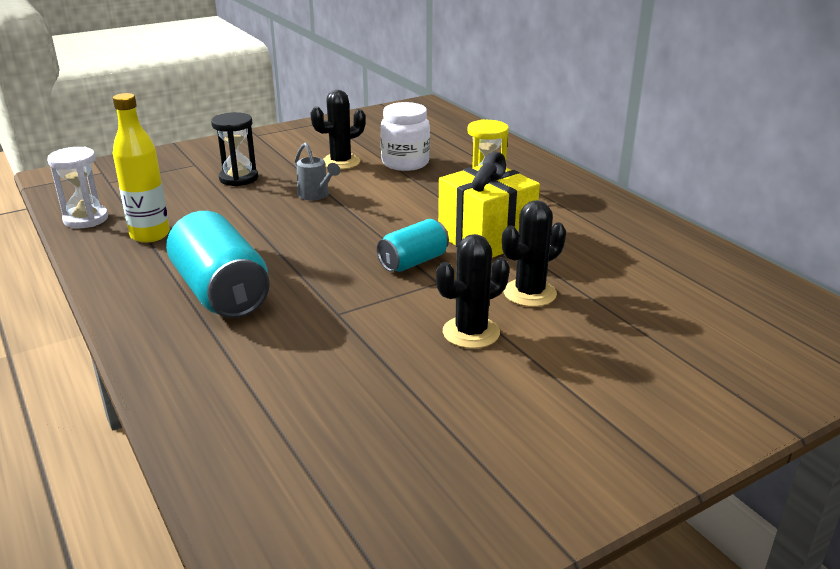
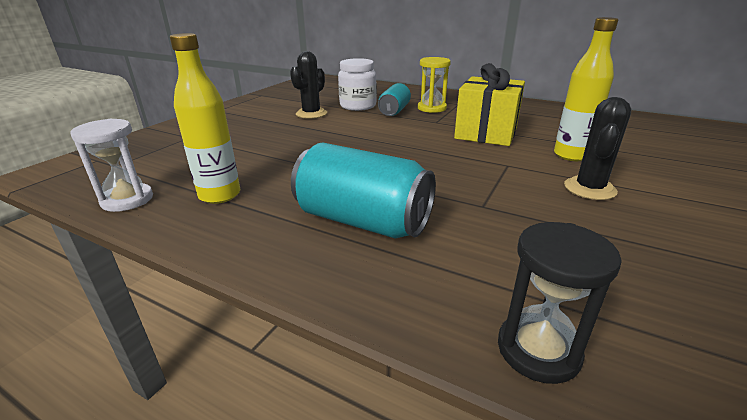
camera: 30 degrees left, 0 degrees up
black hourglass [211,112,258,186] -> black hourglass moved to [498,222,622,384]
grey watering can [295,142,340,200] -> none
turquoise can [377,219,449,272] -> turquoise can moved to [378,83,411,116]
black cactus [502,200,566,307] -> yellow bottle [554,17,618,161]

